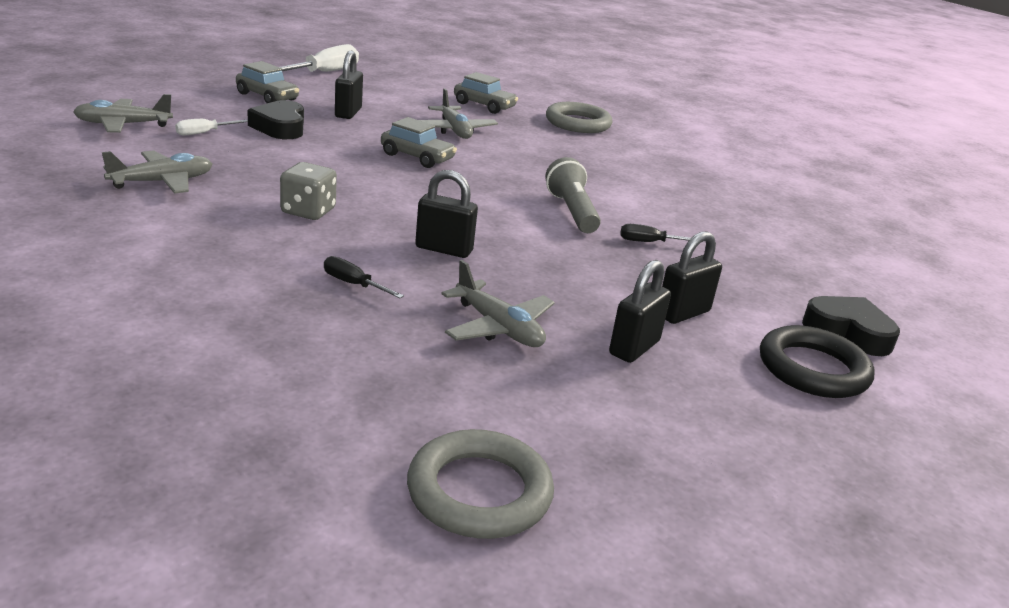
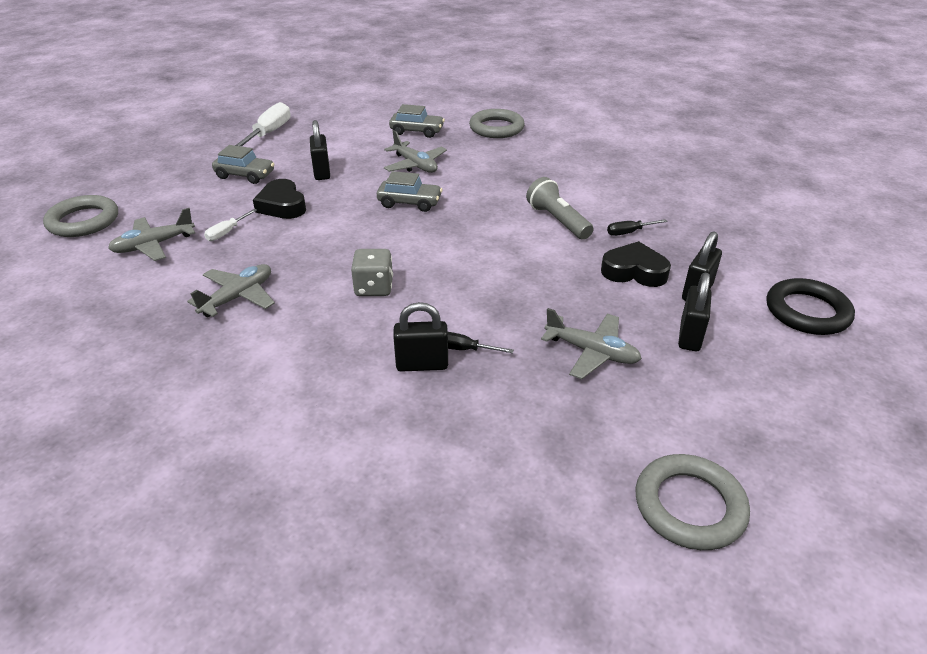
camera: 15 degrees left, 10 degrees up
black padlock [415,170,478,258] -> black padlock moved to [393,302,448,372]
black heart [802,296,900,356] -> black heart moved to [601,241,671,287]
none -> grey ring [43,195,118,237]

